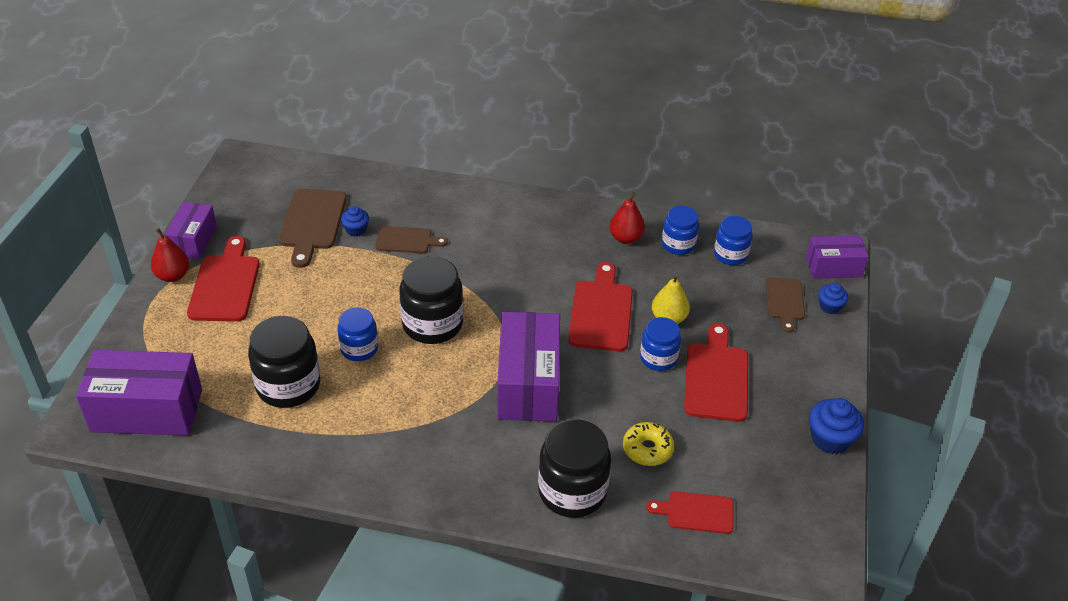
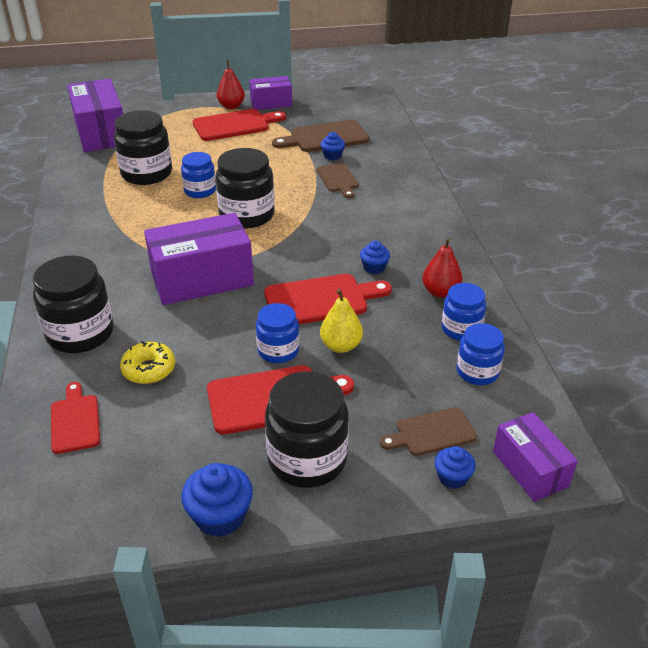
camera: 70 degrees right, 5 degrees down
none -> black jar [265,371,349,488]
none -> blue cupcake [360,241,390,274]

